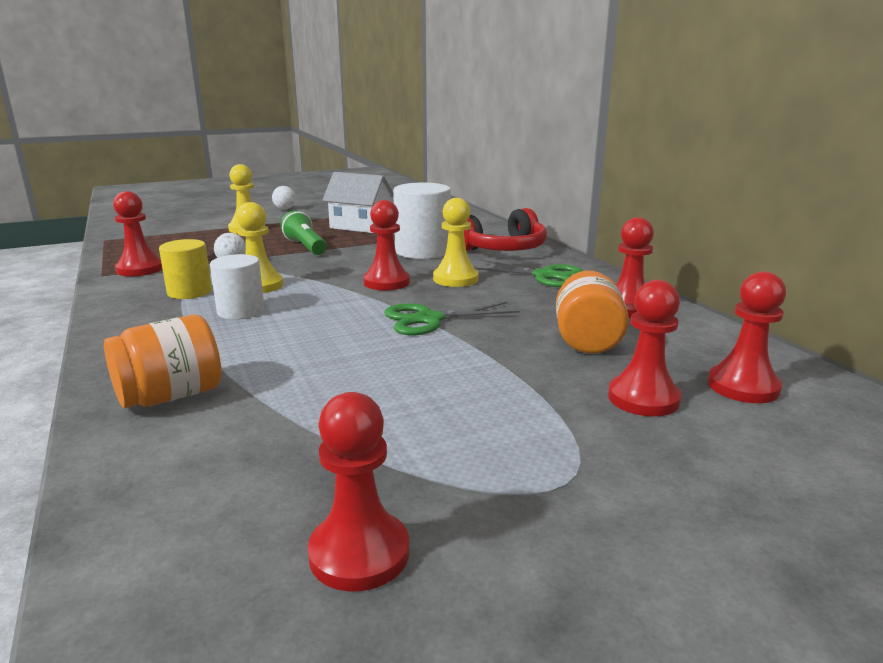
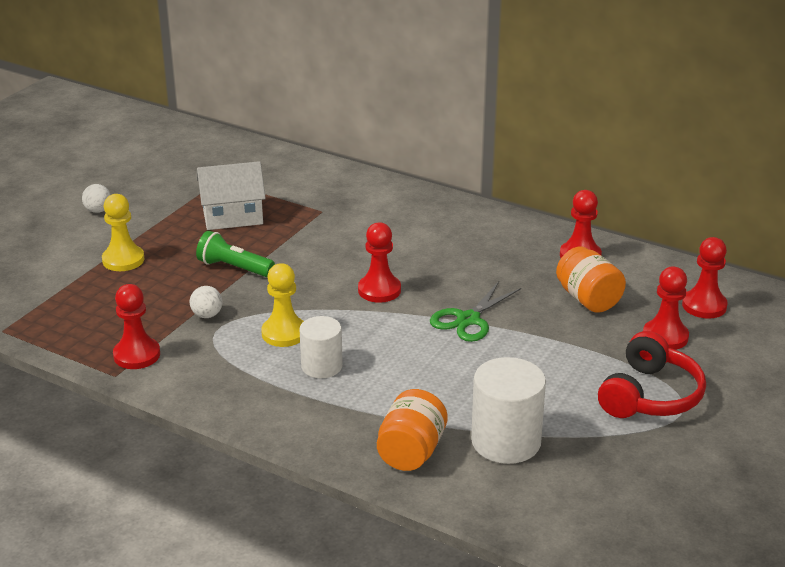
camera: 35 degrees left, 10 degrees up
yellow cylinder [159,239,212,299] -> none
red pawn [308,392,409,592] -> none
white cylinder [393,183,451,259] -> white cylinder moved to [471,357,546,464]
yellow pawn [433,198,479,287] -> none
red headphones [464,208,547,251] -> red headphones moved to [598,331,706,418]
green scissors [475,259,583,287] -> none

